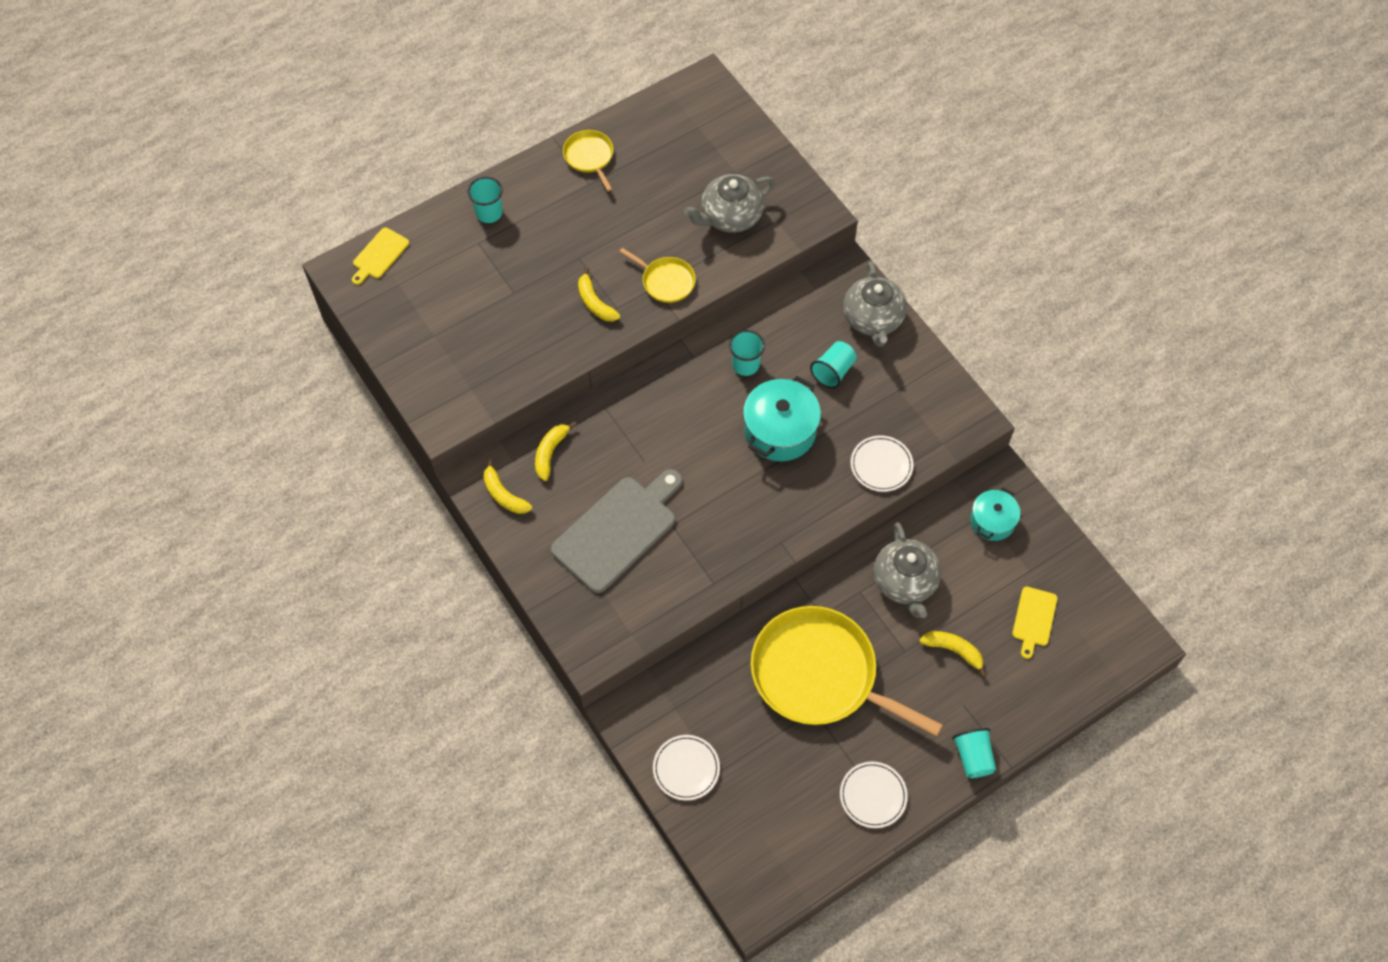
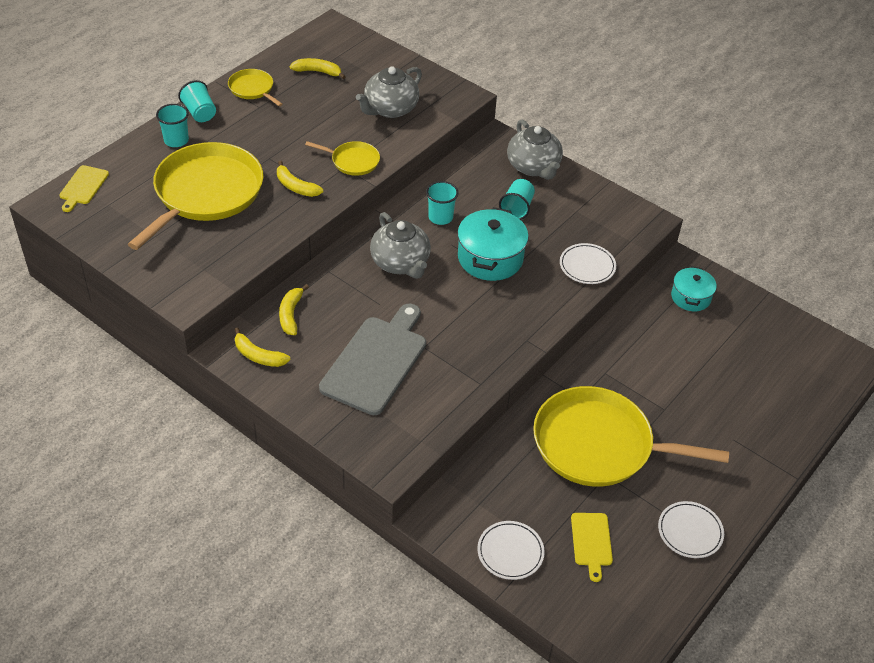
camera: 20 degrees left, 15 degrees down
grey teapot [873,522,941,618] -> grey teapot moved to [370,212,431,279]
yellow banana [919,631,987,677] -> yellow banana moved to [289,58,346,79]
turquoise cup [952,728,996,778] -> turquoise cup moved to [178,80,216,122]
yellow cutting board [1012,587,1057,659] -> yellow cutting board moved to [571,513,613,582]
none -> yellow pan [128,142,263,250]

